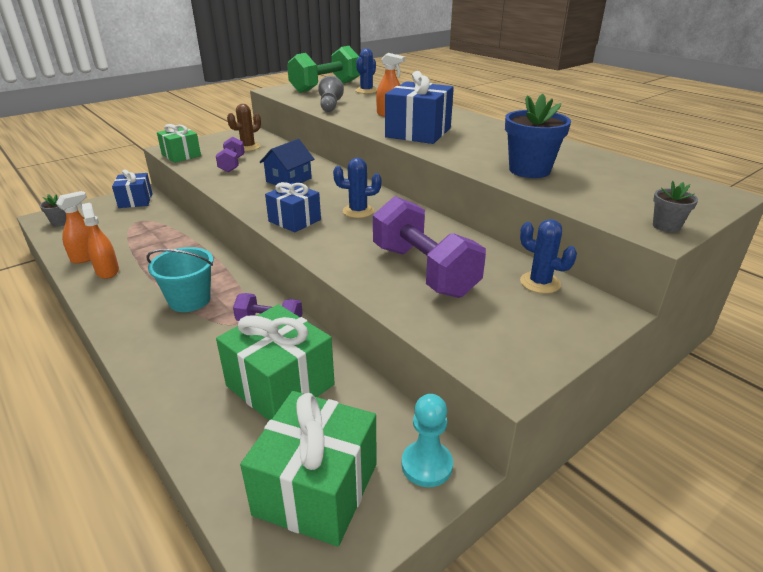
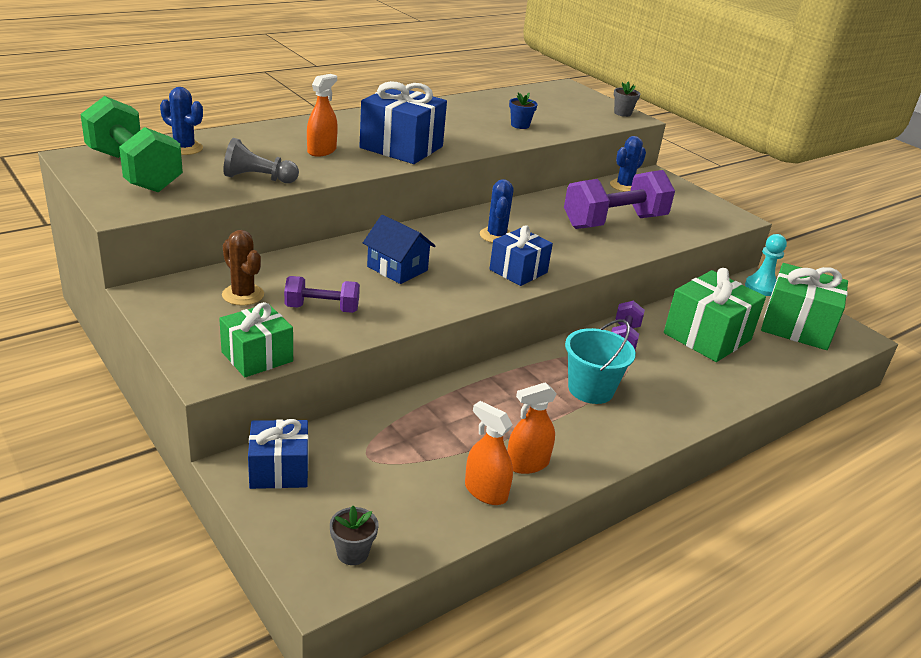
camera: 90 degrees left, 0 degrees up
blue flower pot [505,94,571,178] -> blue flower pot [509,92,537,129], size x0.51

